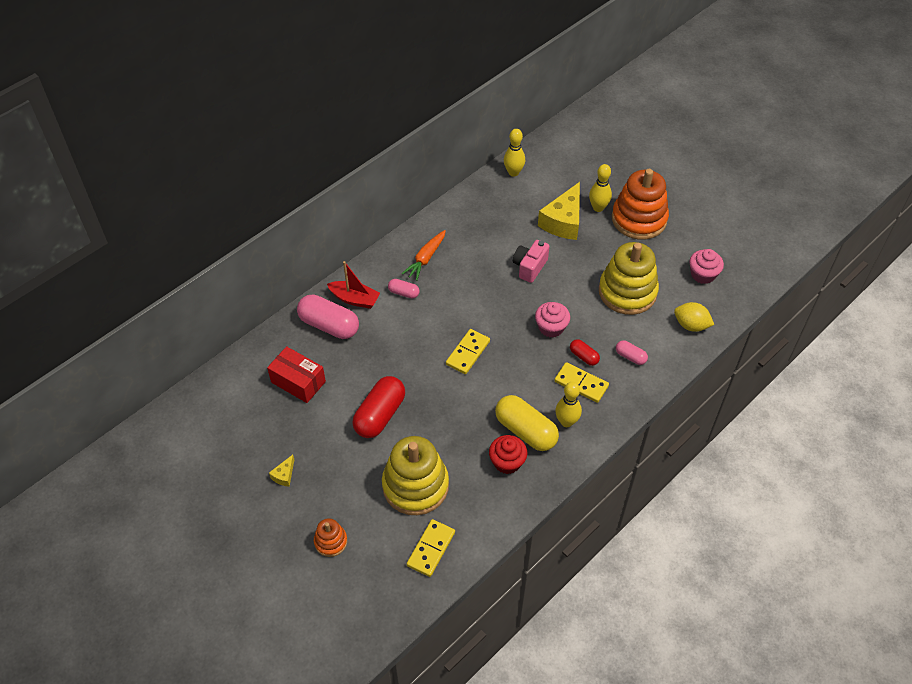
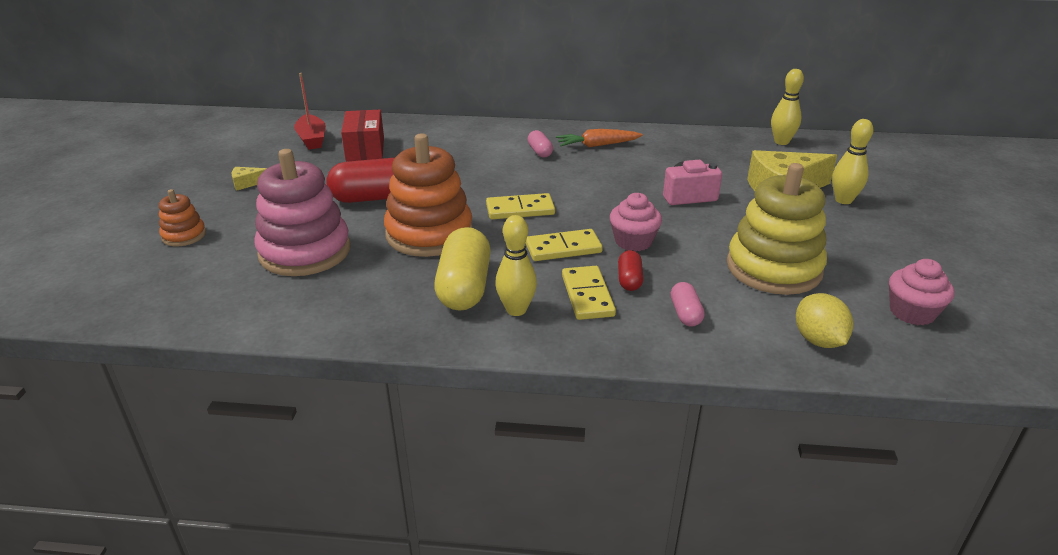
camera: 50 degrees right, 20 degrees down
pink capsule [297,294,359,339] -> none
red boat [327,261,380,309] -> red boat moved to [294,73,326,150]
yellow stacking toy [382,436,449,515] -> pink stacking toy [254,149,351,276]
yellow domino [407,519,455,577] -> yellow domino moved to [526,229,603,261]
red cupcake [489,435,527,474] -> none
orange stacking toy [612,169,669,240] -> orange stacking toy moved to [384,133,473,257]

